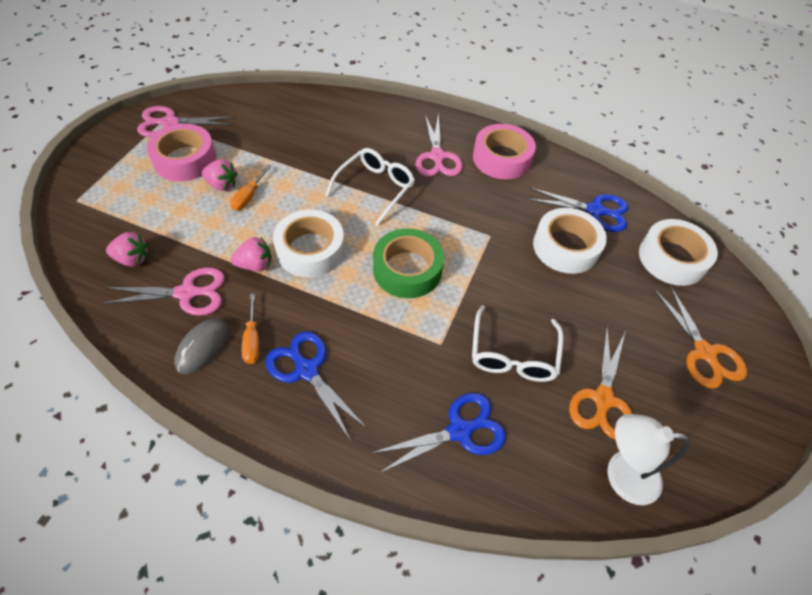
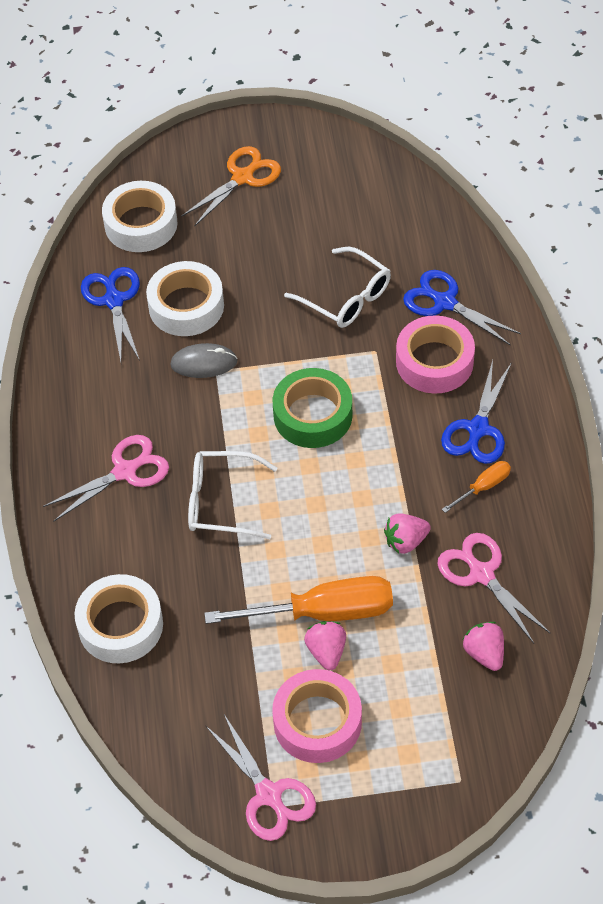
camera: 115 degrees left, 0 degrees up
grey mouse [174,319,228,374] -> grey mouse moved to [170,343,238,378]
orange screwdriver [230,164,272,211] -> orange screwdriver [204,576,393,624], size x2.10
pink strawberry [230,237,271,271] -> pink strawberry turned 75 degrees counterclockwise [384,513,431,554]
white tape [273,209,345,278] -> white tape moved to [75,574,163,663]
white glasses [472,305,563,382] -> white glasses turned 60 degrees clockwise [284,247,391,328]
pink tape [473,124,536,179] -> pink tape moved to [396,315,475,393]
orange scissors [569,327,632,440] -> none
white lamp [607,414,690,505] -> none

